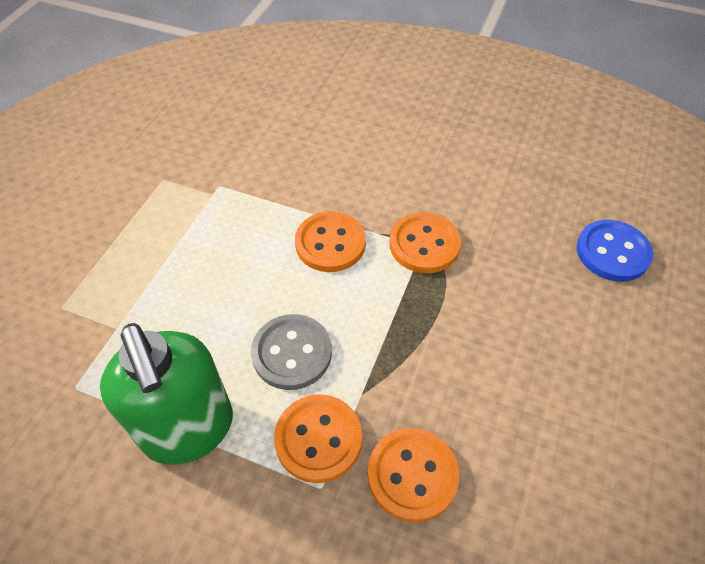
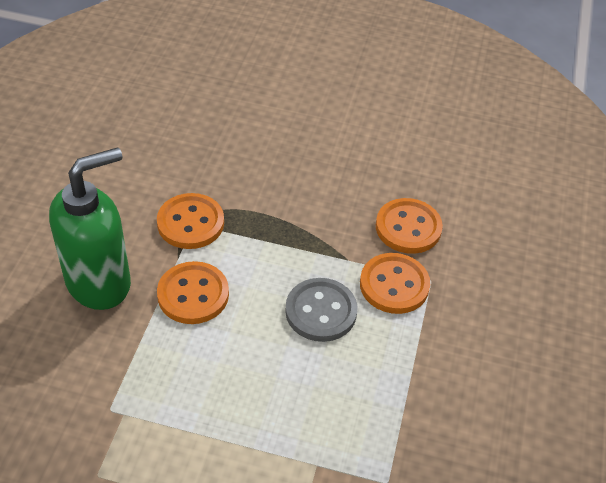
camera: 100 degrees left, 5 degrees down
green soap dispenser [100,323,233,465] -> green soap dispenser moved to [49,147,131,310]
blue button [577,220,653,282] -> none

